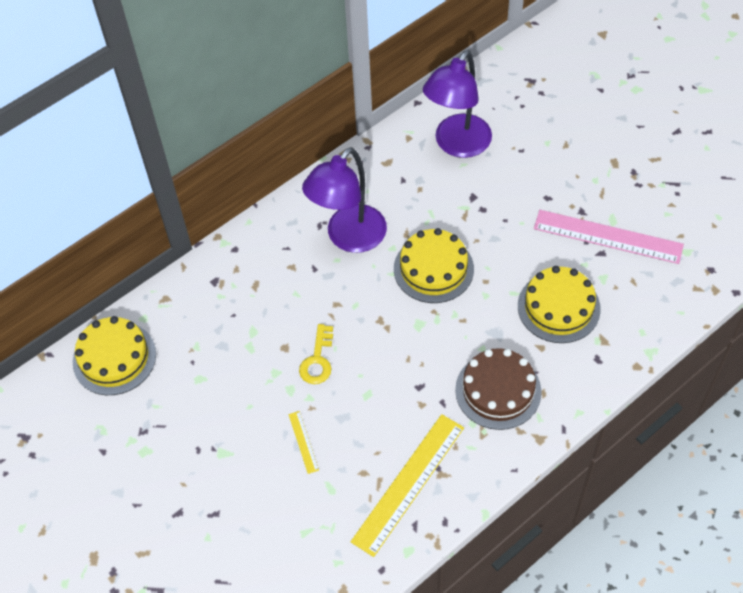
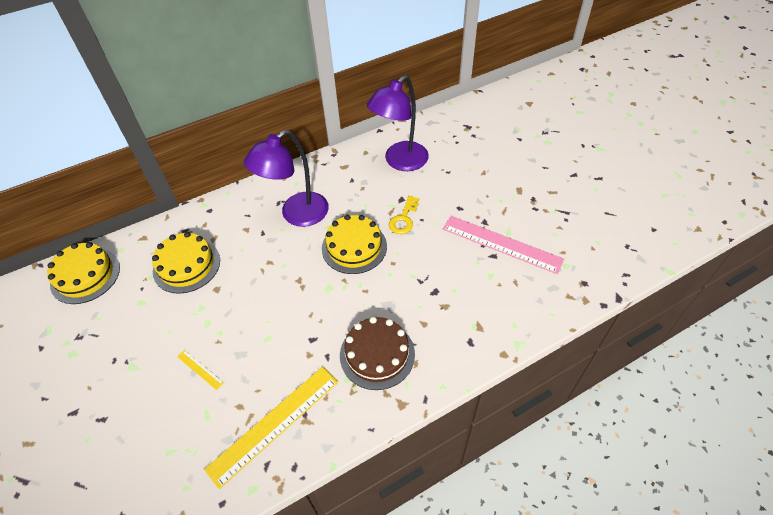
camera: 10 degrees right, 5 degrees down
yellow ruler [289,411,319,474] -> yellow ruler turned 45 degrees counterclockwise [177,350,224,390]
yellow key [299,324,333,384] -> yellow key moved to [389,196,419,234]
yellow cake [518,266,601,343] -> yellow cake moved to [152,232,220,294]

